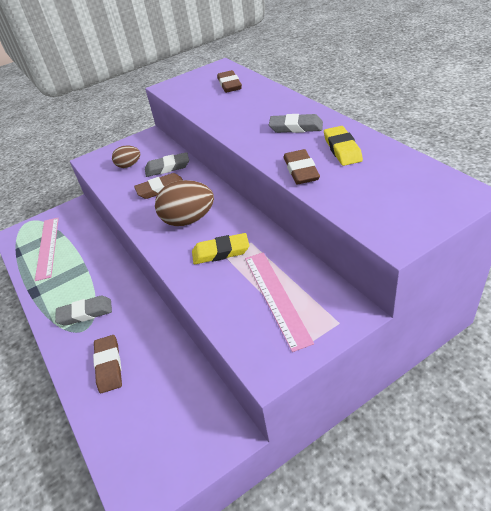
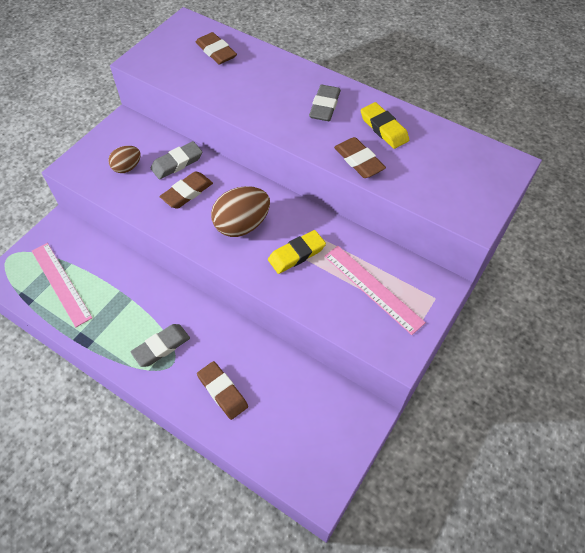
camera: 30 degrees left, 15 degrees up
grey eraser [269,114,323,133] -> grey eraser turned 60 degrees counterclockwise [309,85,341,121]

